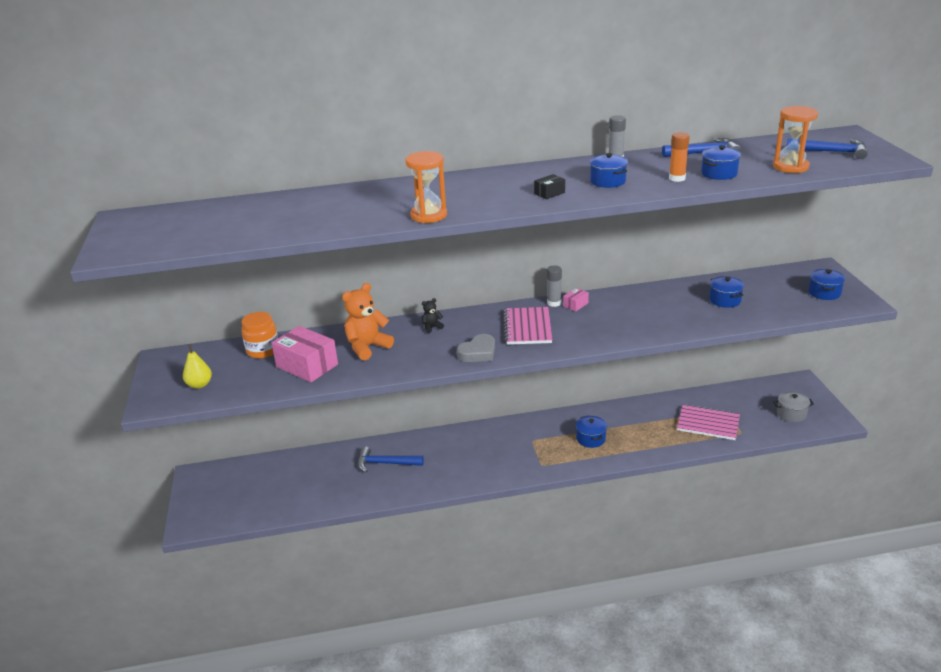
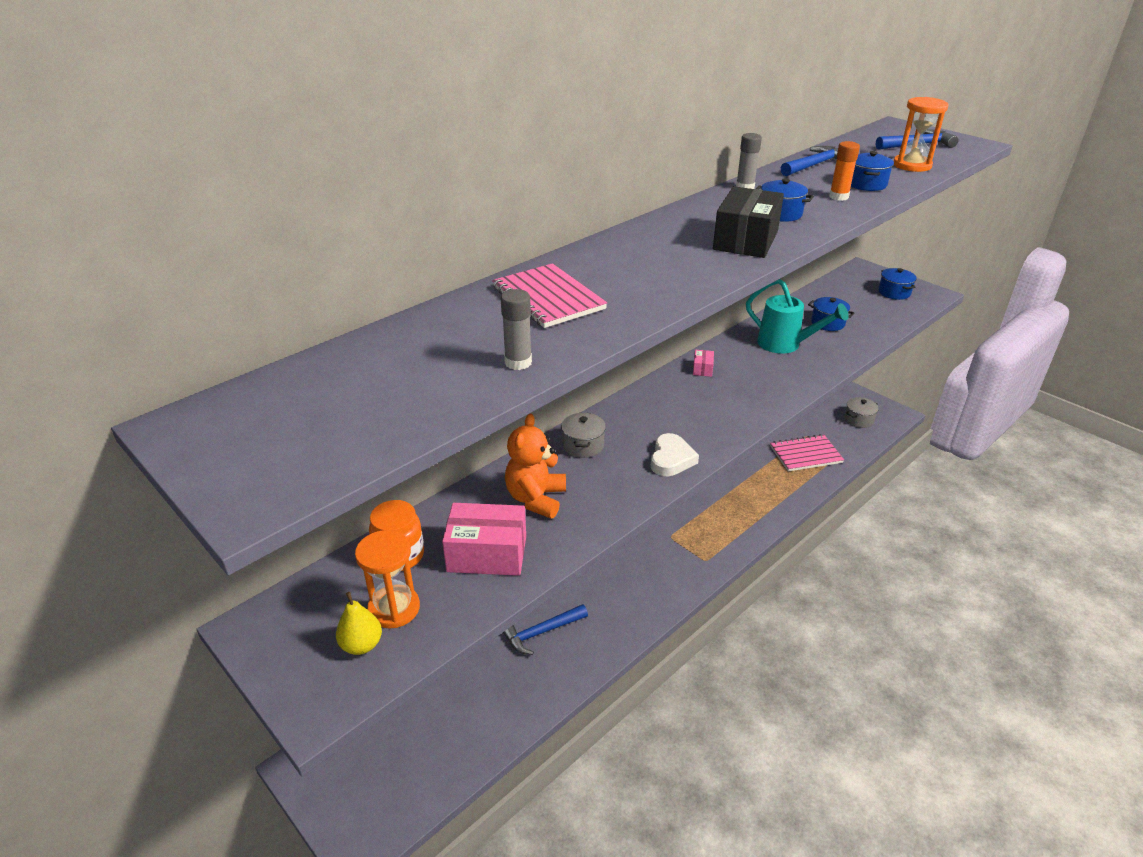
camera: 35 degrees left, 5 degrees up
orange hourglass [405,151,447,223] -> orange hourglass moved to [355,530,420,628]
black teddy bear [422,298,444,333] -> grey pot [561,413,606,458]
grey heart [457,334,495,362] -> white heart [651,433,699,476]
pink notebook [504,307,552,345] -> pink notebook moved to [492,263,607,328]
black box [534,174,565,199] -> black box [713,186,784,258], size x2.19
grey glue stick [547,265,562,307] -> grey glue stick moved to [501,289,532,370]
blue pot [576,415,607,448] -> none
none -> turquoise watering can [746,279,849,354]

